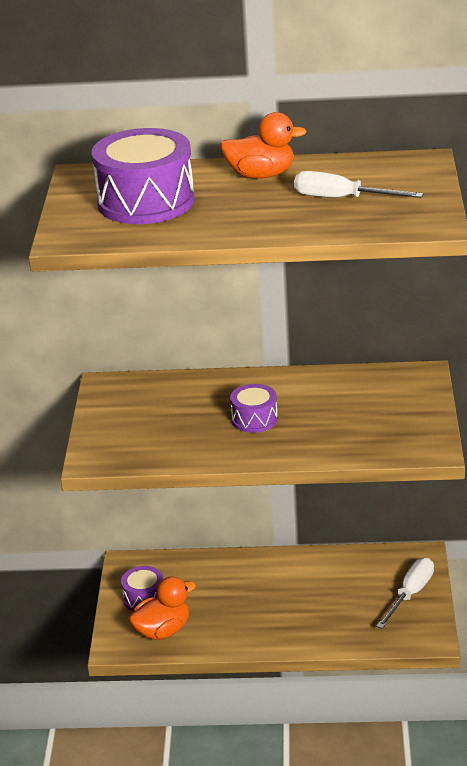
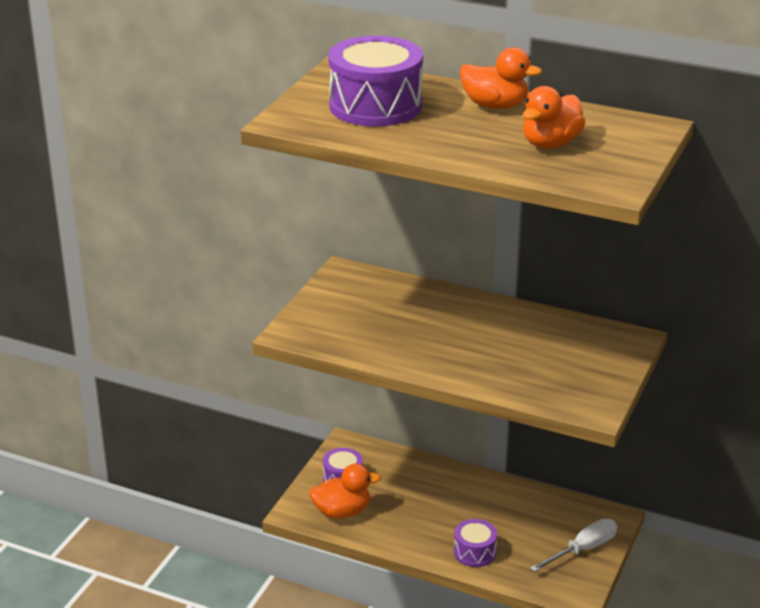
camera: 20 degrees right, 0 degrees up
purple drum [230,384,278,433] -> purple drum moved to [454,519,497,567]
white screwdriver [294,171,424,198] -> orange duck [523,86,586,149]

